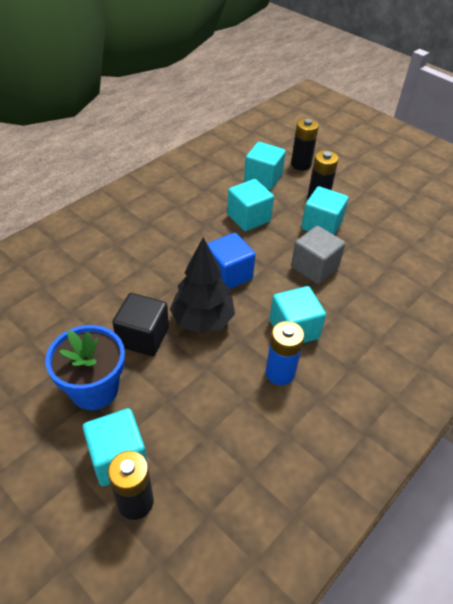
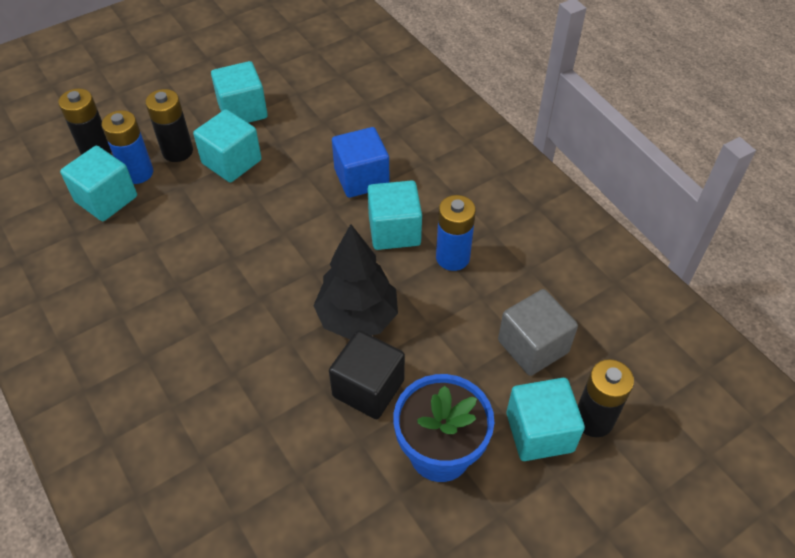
camera: 75 degrees left, 5 degrees up
blue cube [207,233,256,289] -> blue cube moved to [332,127,390,198]
turquoise cube [227,179,274,231] -> turquoise cube moved to [211,61,268,123]
grey cube [291,226,345,284] -> grey cube moved to [498,289,578,376]
none -> blue battery [102,110,153,184]

